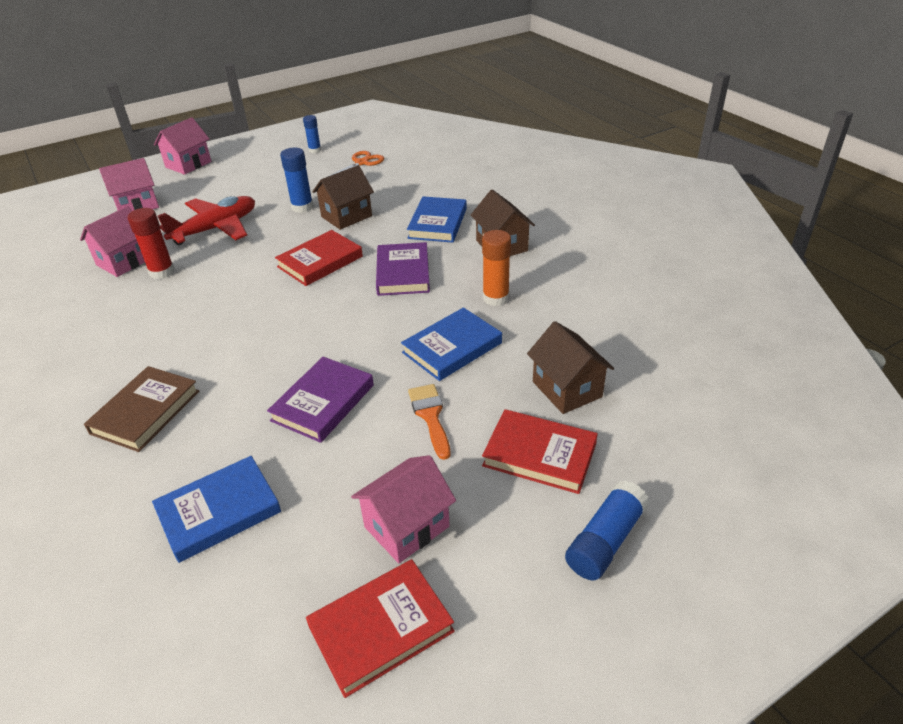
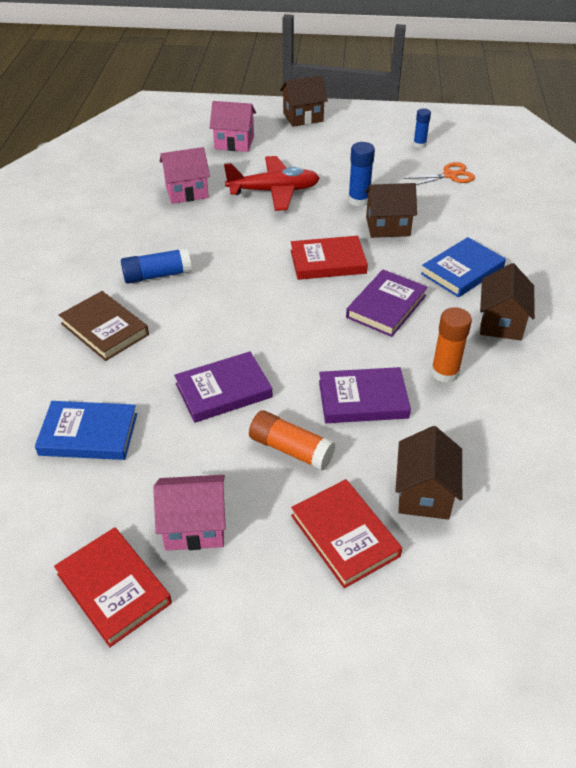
camera: 35 degrees right, 5 degrees up
brown book [84,366,199,452] -> brown book turned 75 degrees clockwise [59,291,149,361]
red glue stick [128,208,175,279] -> none
pink house [154,117,211,175] -> brown house [280,75,328,127]
red book [306,559,455,698] -> red book turned 45 degrees clockwise [54,527,172,647]
blue book [401,307,502,381] -> purple book [319,367,411,423]
orange brush [408,384,450,460] -> orange glue stick [249,411,335,471]
blue glue stick [565,480,649,580] -> blue glue stick moved to [121,248,192,284]

